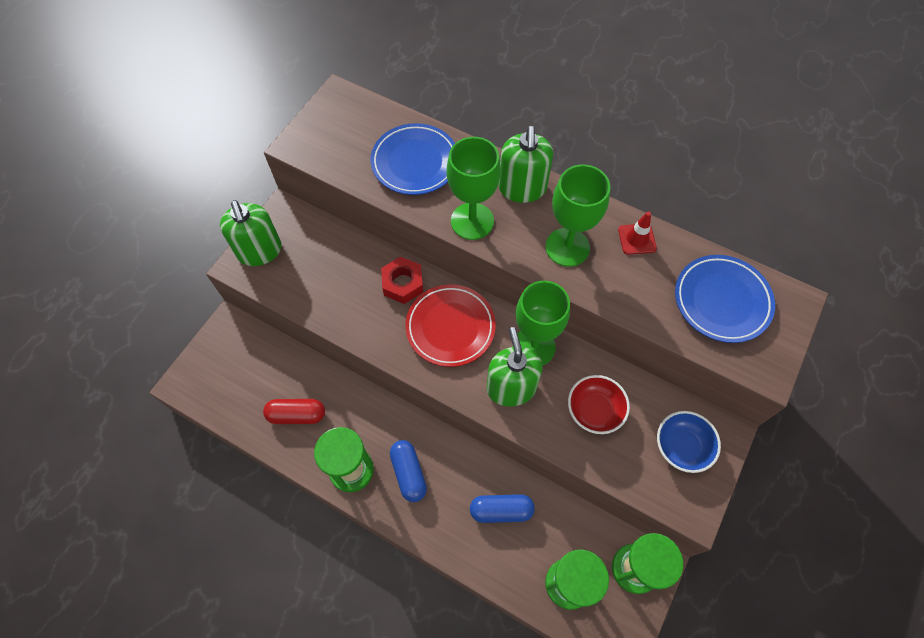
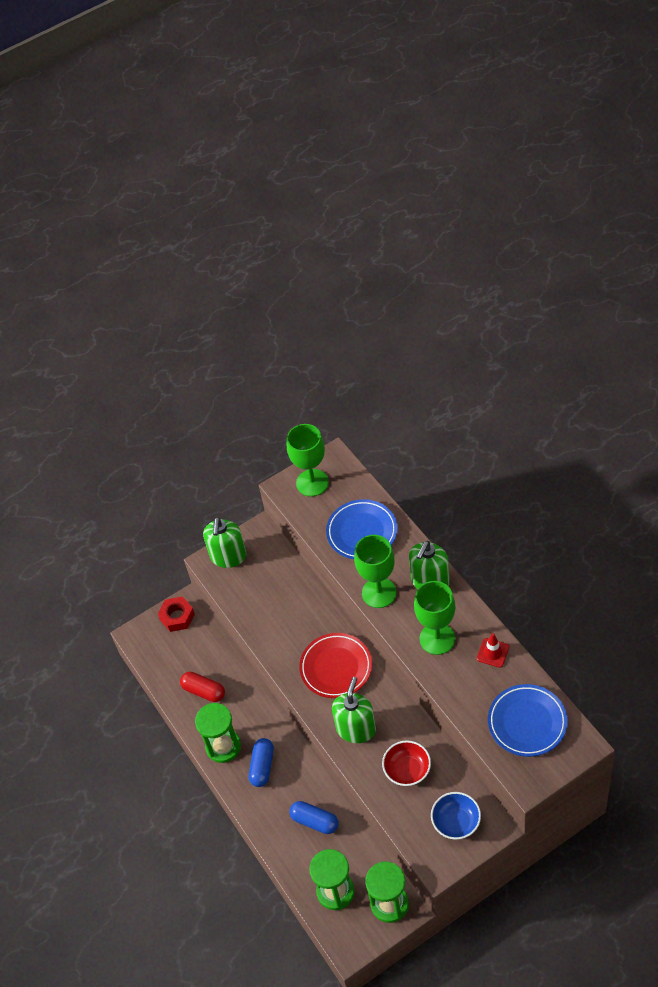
camera: 35 degrees right, 10 degrees down
red nut [381,257,423,304] -> red nut moved to [158,596,195,632]
green goblet [516,281,570,366] -> green goblet moved to [287,424,329,497]

